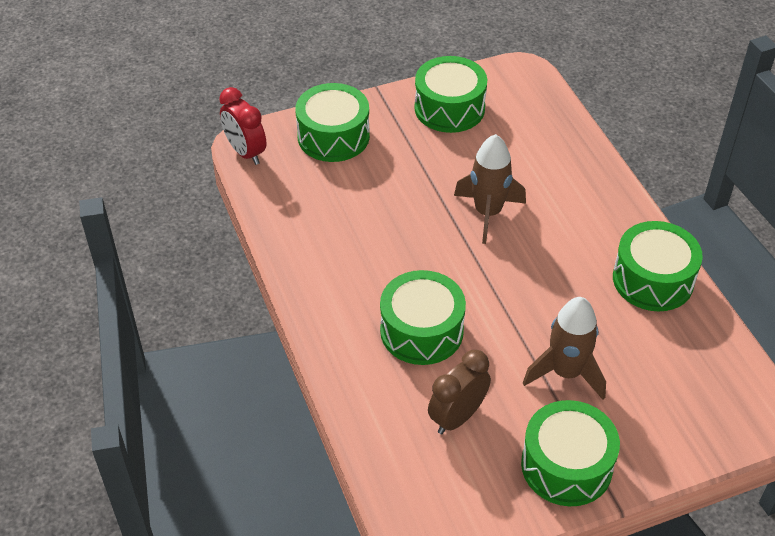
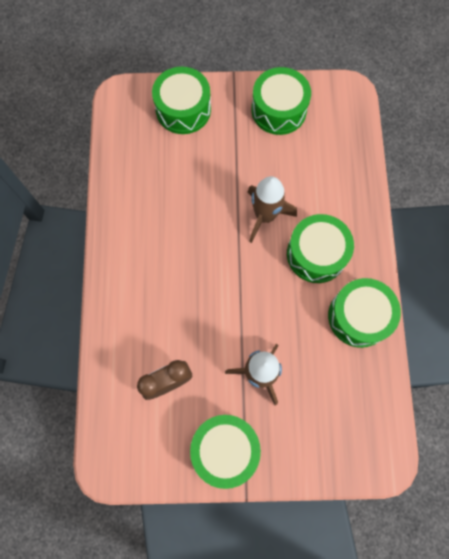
camera: 20 degrees right, 25 degrees up
red clock [219,87,266,165] -> none
green drum [380,270,466,365] -> green drum moved to [287,214,354,283]

